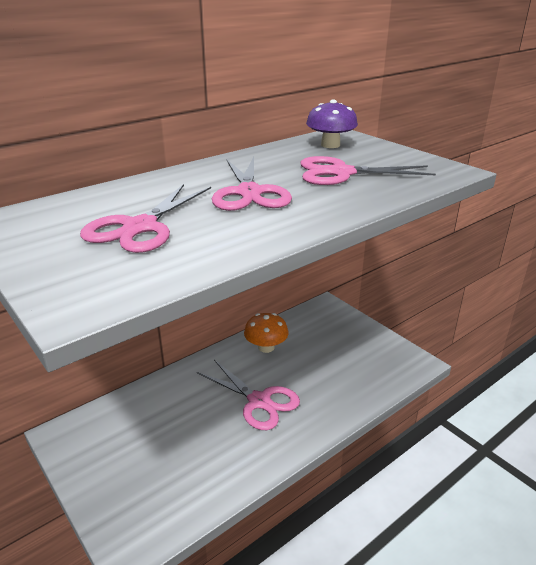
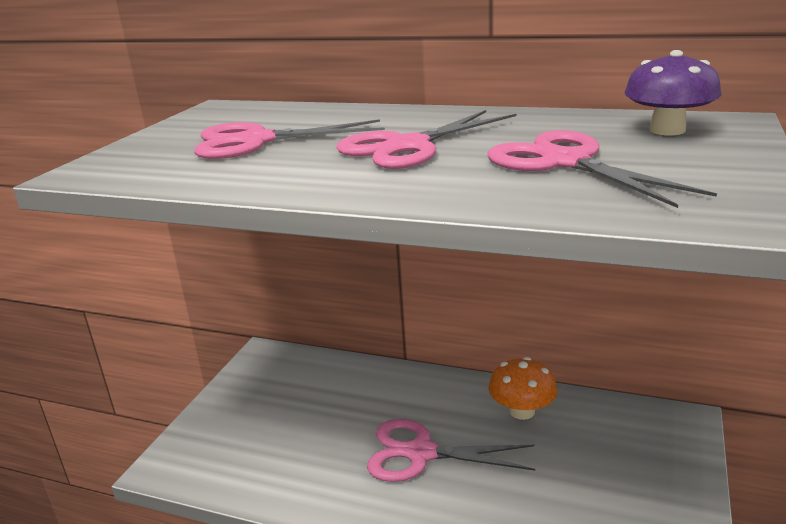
camera: 60 degrees right, 5 degrees down
pink scissors [197,360,300,430] -> pink scissors turned 90 degrees clockwise [367,419,535,482]

